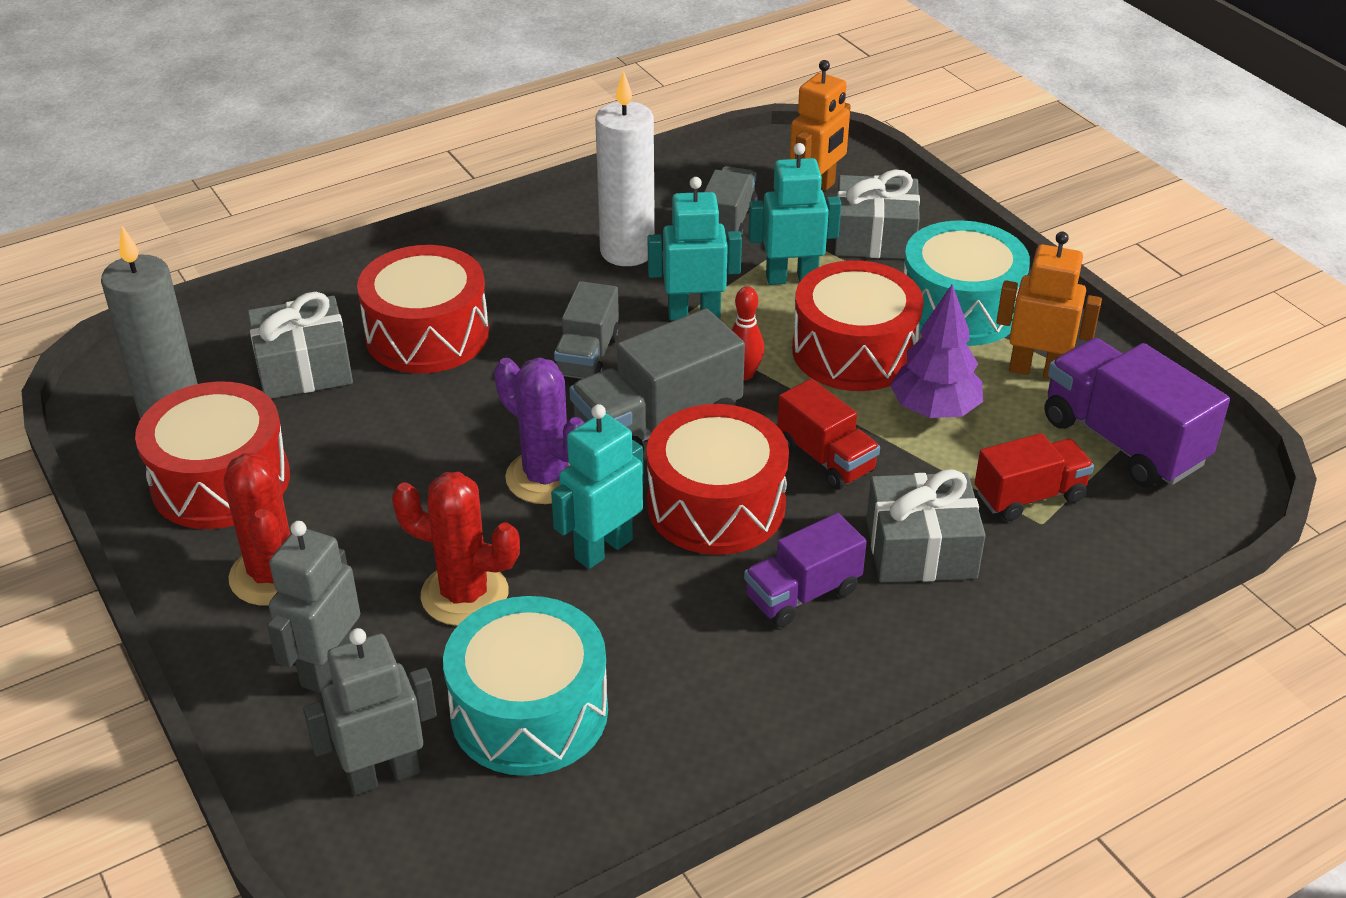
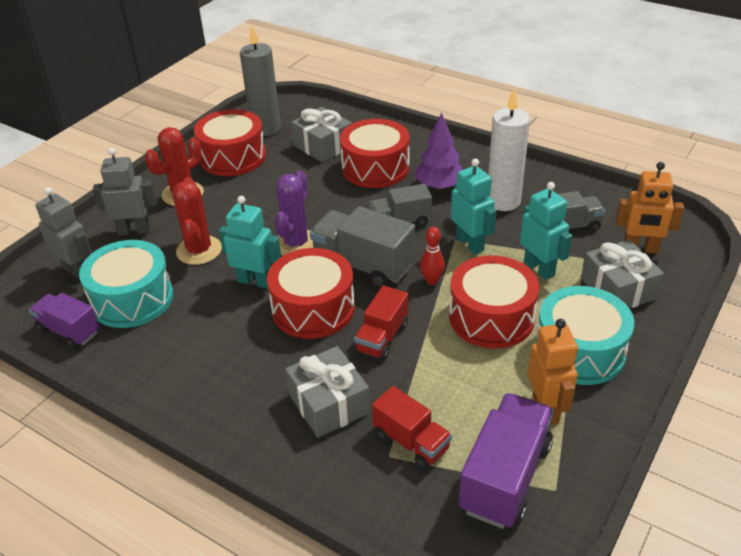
camera: 65 degrees right, 0 degrees up
purple truck [744,513,867,627] -> purple truck moved to [29,293,100,349]
purple tree [890,284,983,418] -> purple tree moved to [415,112,463,190]

